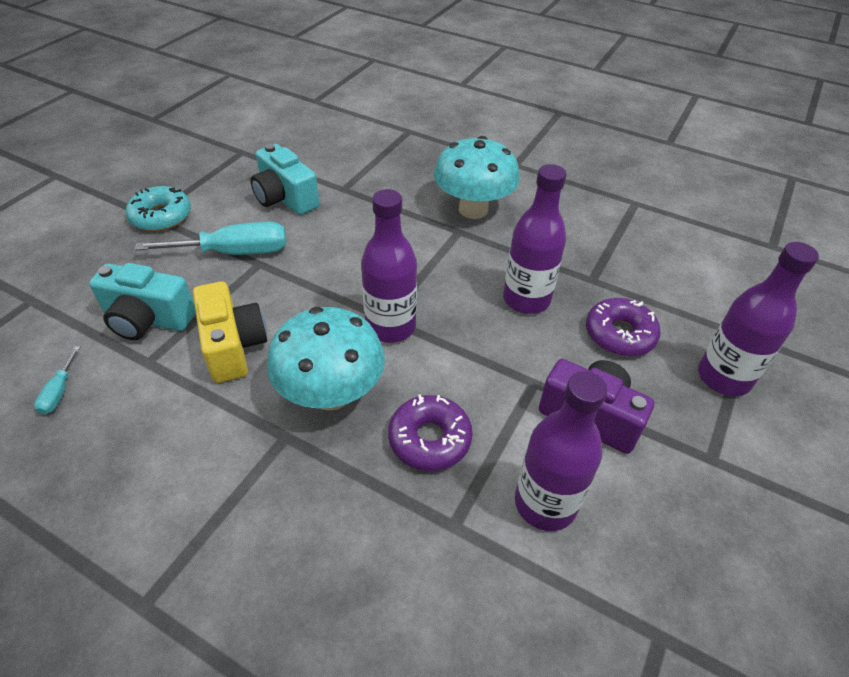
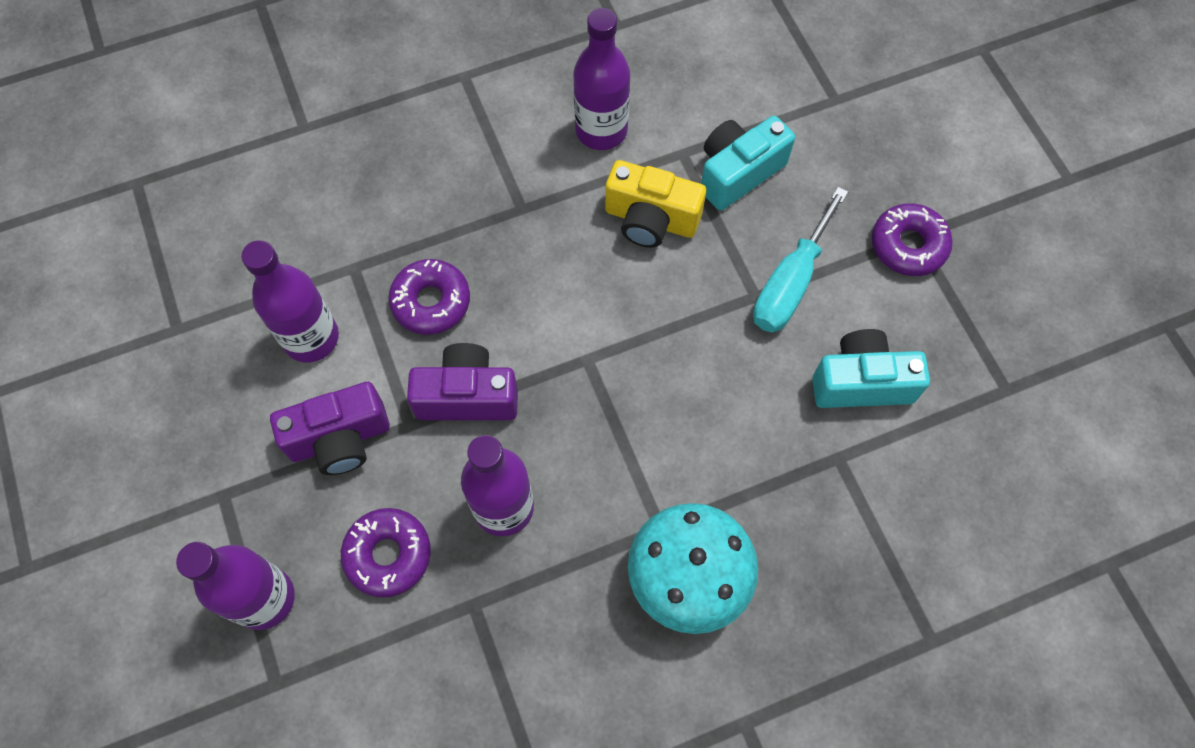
camera: 130 degrees right, 20 degrees up
turquoise screwdriver [34,346,80,415] -> none
turquoise donut [126,186,191,231] -> purple donut [872,203,953,276]
turquoise mushroom [267,307,385,411] -> none
purple bottle [361,189,417,343] -> purple bottle moved to [573,8,630,150]
none -> purple camera [407,343,518,420]

